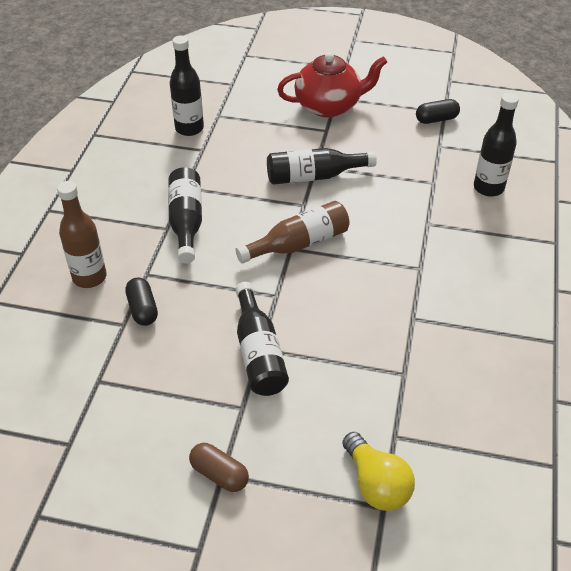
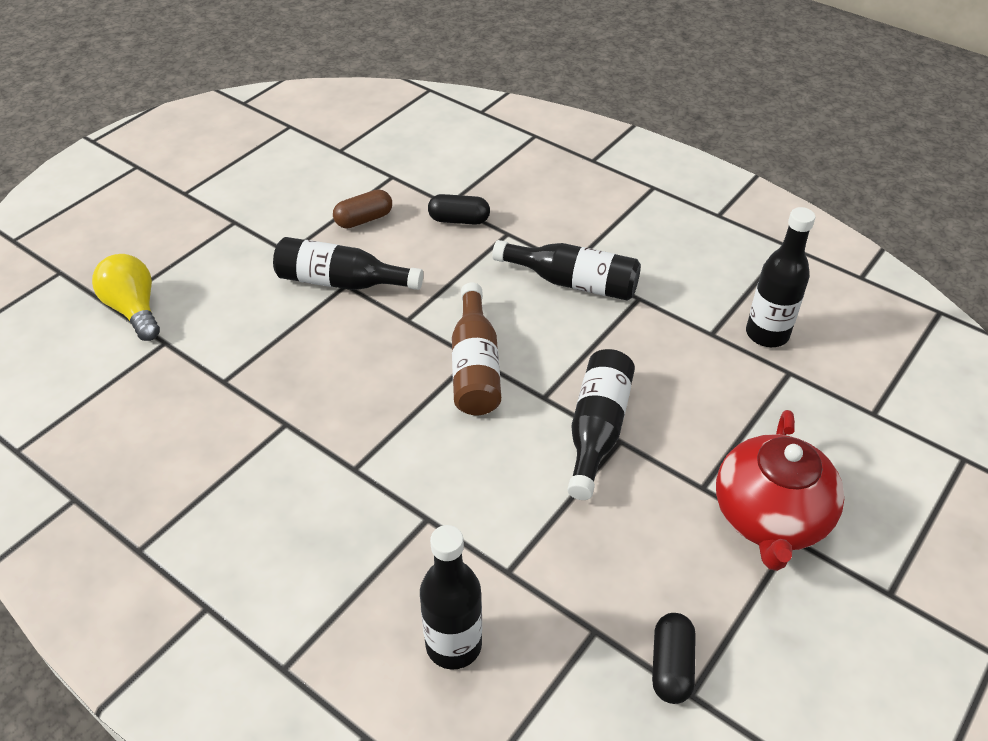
camera: 115 degrees right, 0 degrees up
brown bottle [57,181,107,288] -> none
brown capsule [189,443,249,492] -> brown capsule moved to [333,189,392,229]
yellow light bulb [343,432,415,511] -> yellow light bulb turned 60 degrees clockwise [92,254,160,341]

